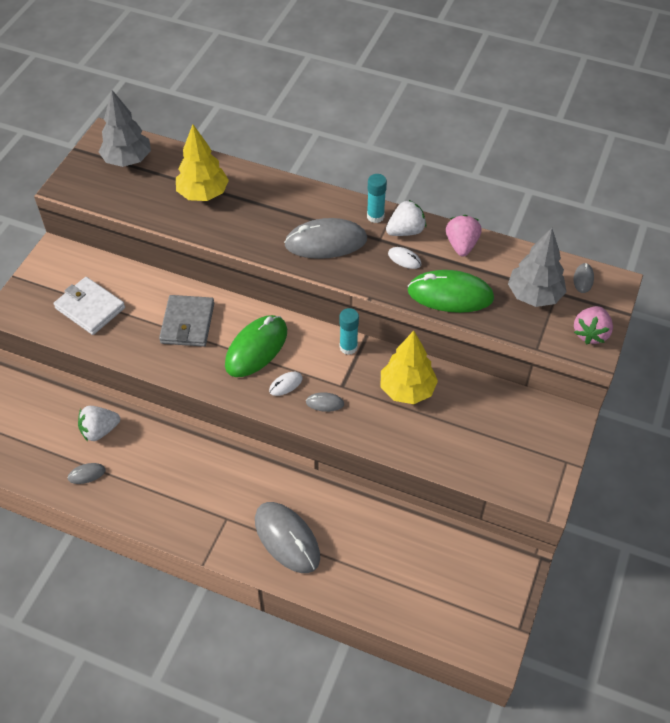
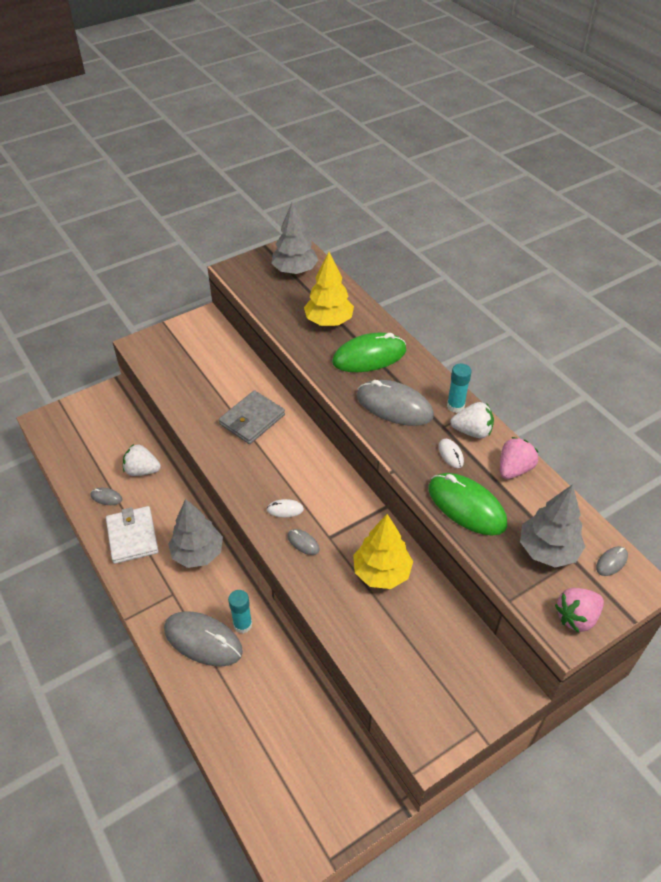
camera: 35 degrees right, 5 degrees down
white wallet [53,277,125,335] -> white wallet moved to [106,506,159,564]
green mouse [225,315,287,377] -> green mouse moved to [332,333,406,372]
grey mouse [255,502,320,573] -> grey mouse turned 60 degrees counterclockwise [164,611,243,667]
turquoise glue stick [339,308,359,355] -> turquoise glue stick moved to [228,590,252,633]
none -> grey tree [168,499,223,568]

